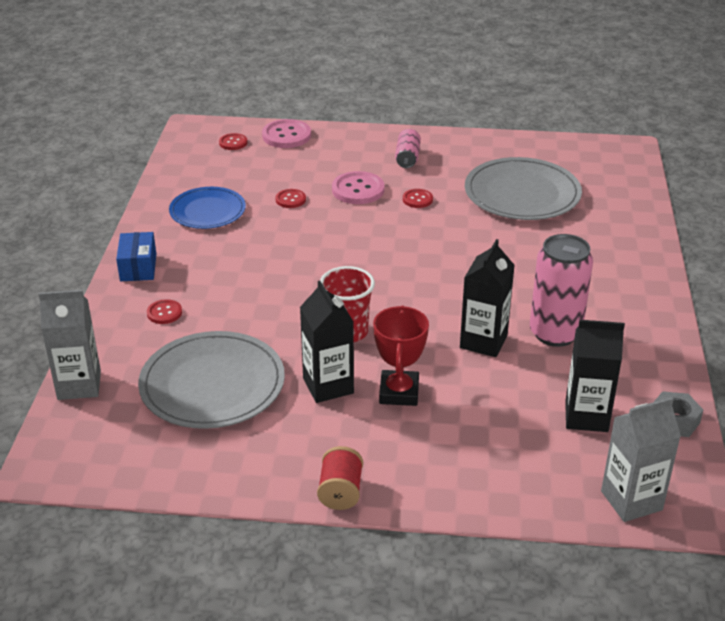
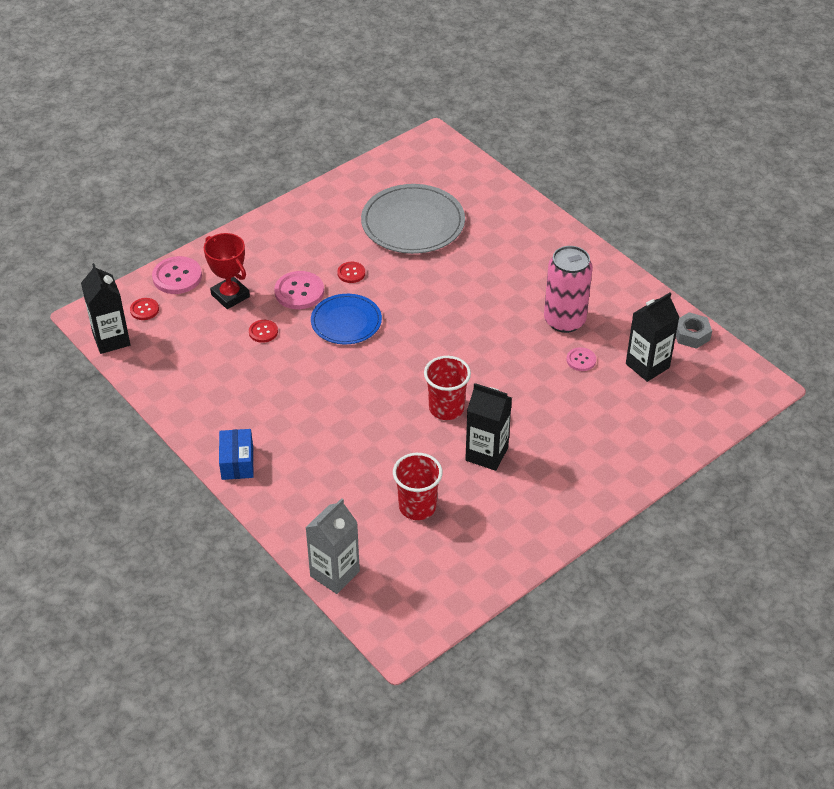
camera: 45 degrees left, 10 degrees up
blue box [116,232,156,281] -> blue box turned 45 degrees clockwise [219,429,253,480]
grey plate [138,331,285,429] -> red cup [393,453,443,520]
red button [147,299,182,324] -> none
blue plate [169,187,246,229] -> blue plate moved to [311,294,382,344]
red spool [317,446,363,510] -> none
red trophy [373,305,429,406] -> red trophy moved to [204,233,250,309]
pink can [395,129,421,168] -> none
black carton [460,239,515,357] -> black carton moved to [81,263,130,354]
grey carton [601,397,681,522] -> none
none -> pink button [567,347,596,371]

